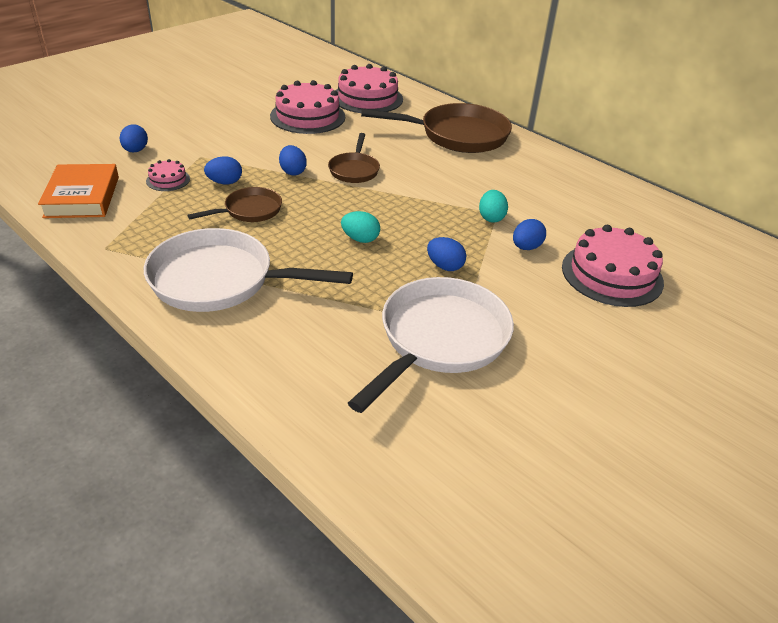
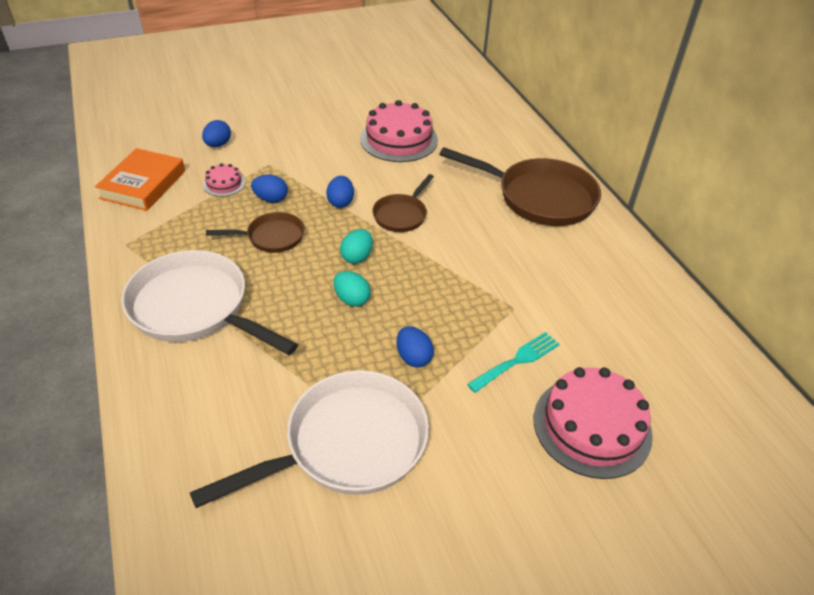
camera: 25 degrees right, 5 degrees up
pink cake [335,64,403,113] -> none
turquoise egg [479,190,508,223] -> turquoise egg moved to [340,229,373,264]
blue egg [513,219,546,250] -> turquoise fork [467,332,560,393]

